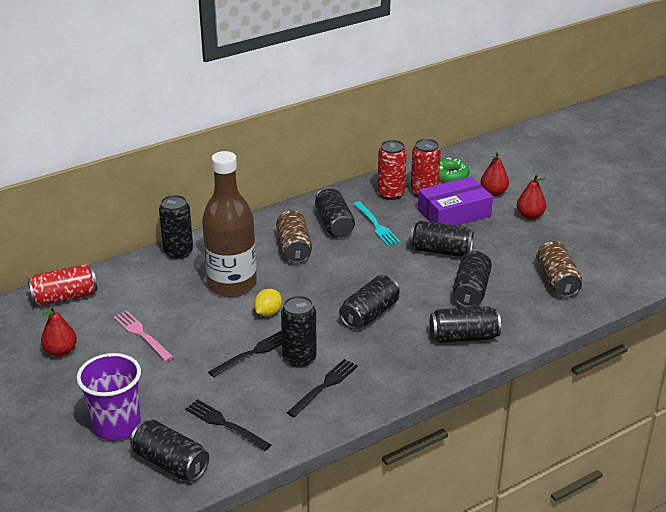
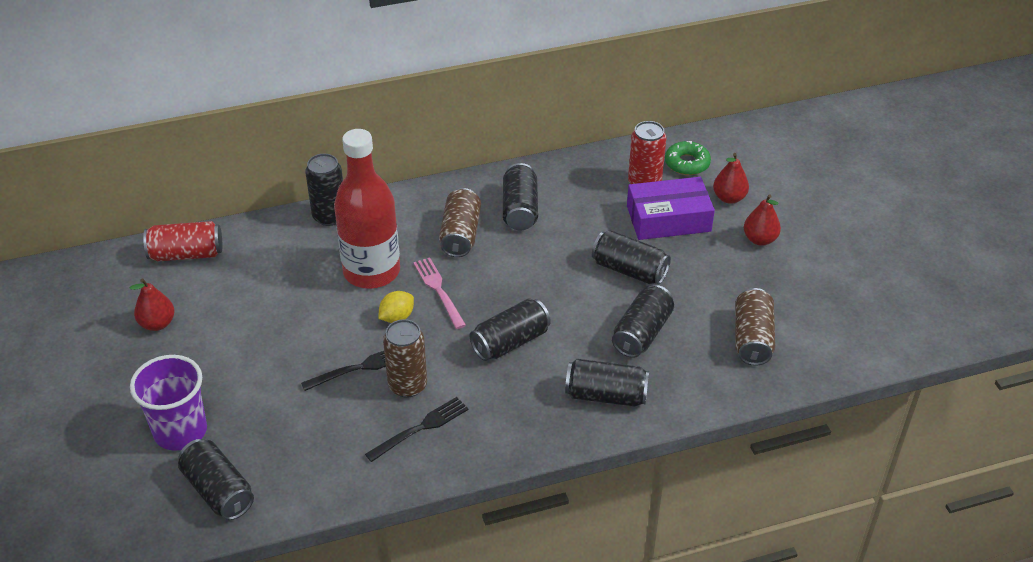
camera: 15 degrees right, 10 degrees up
pink fork [113,311,174,361] -> pink fork moved to [413,257,466,329]
black fork [185,399,271,451] -> none
brown bottle [202,151,257,297] -> red bottle [334,129,400,289]
black can [281,296,317,367] -> brown can [383,319,427,398]
turquoise fork [353,201,400,246] -> none
red can [377,140,407,200] -> none

